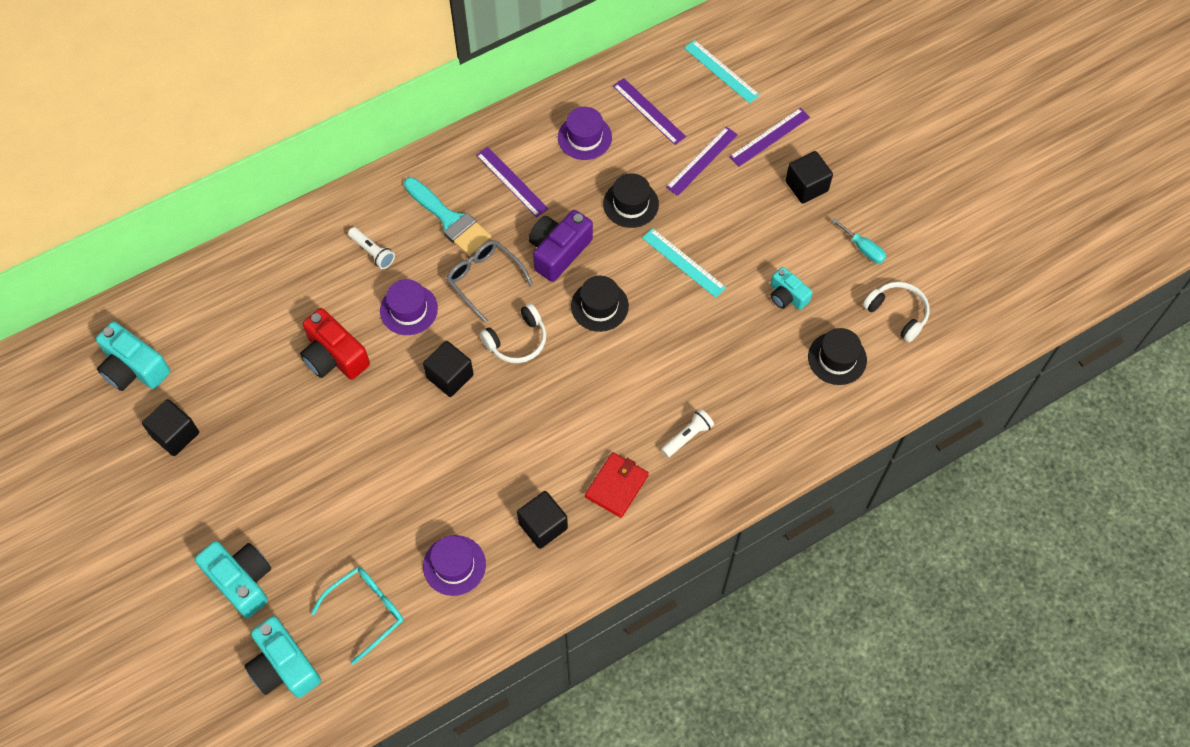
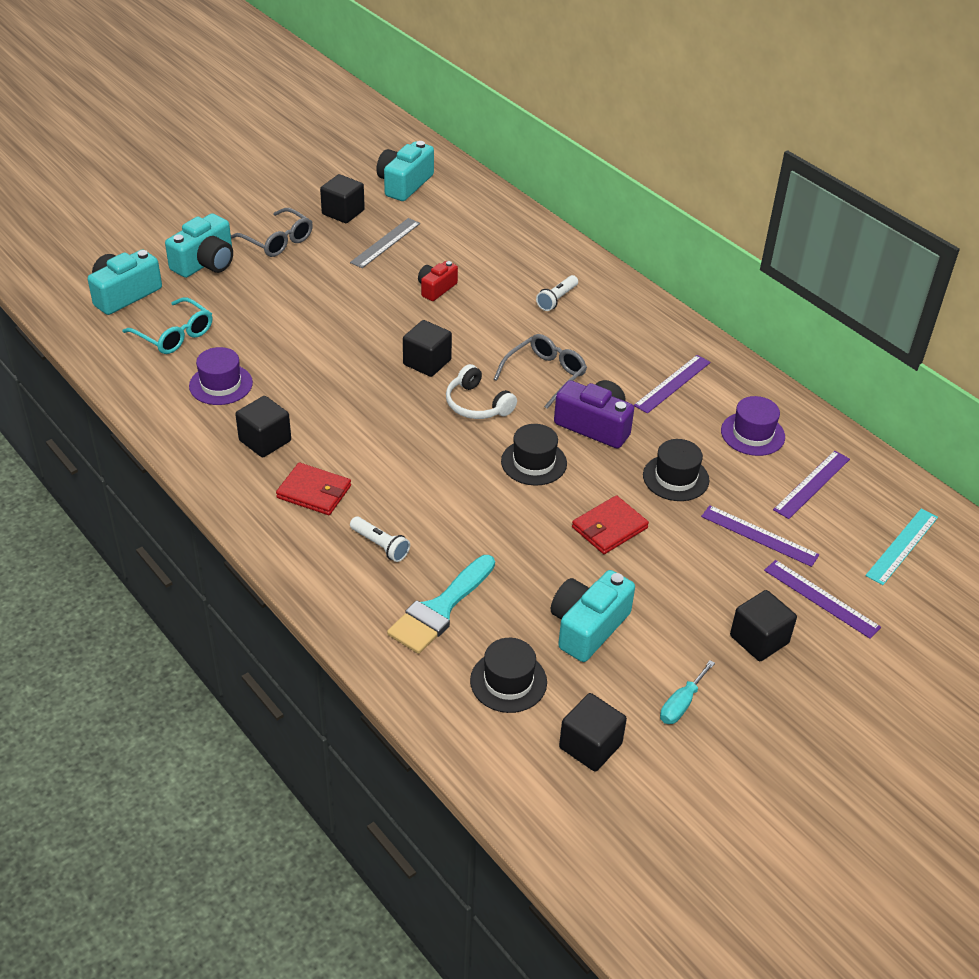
camera: 80 degrees right, 20 degrees down
red camera [300,308,370,380] -> red camera [418,261,458,301], size x0.62
purple hat [380,279,438,335] -> none
turquoise brush [404,177,491,256] -> turquoise brush moved to [387,555,495,654]
turquoise ruler [642,228,726,298] -> red wallet [572,495,649,554]
turquoise camera [771,267,813,310] -> turquoise camera [551,570,635,662], size x1.62
white headphones [863,282,930,342] -> black cube [559,693,627,772]
none -> grey glasses [231,208,313,257]
none -> grey ruler [350,218,420,268]

